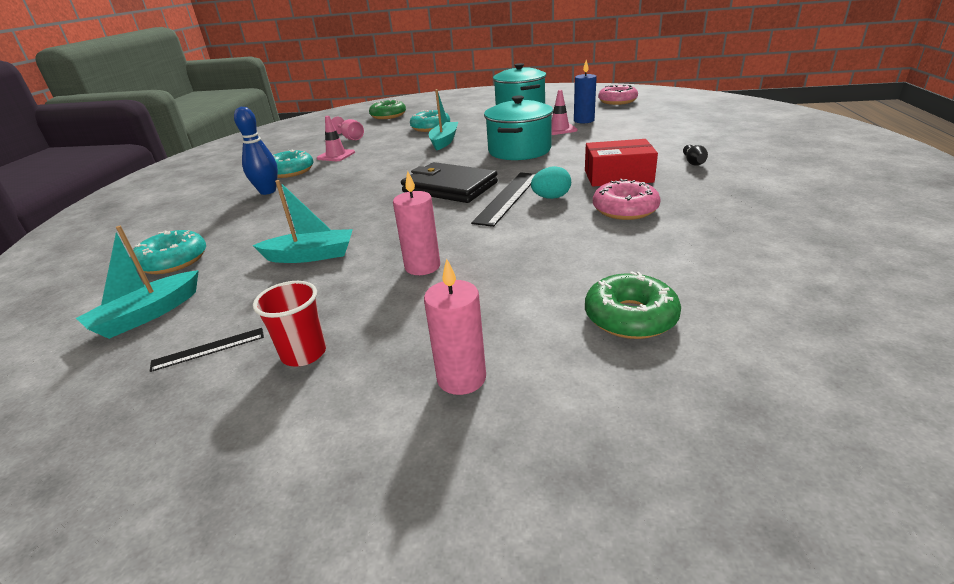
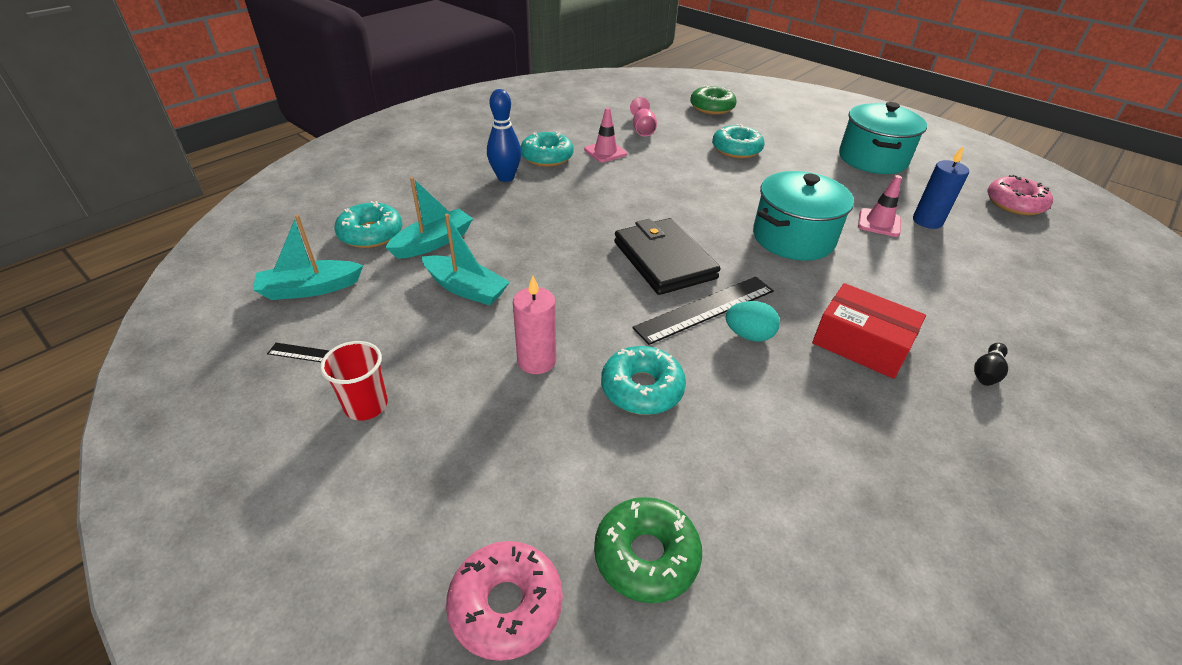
camera: 30 degrees right, 10 degrees up
pink candle [424,259,486,395] -> none
turquoise boat [429,89,458,150] -> turquoise boat moved to [385,177,473,259]
pink donut [593,179,661,220] -> pink donut moved to [446,541,563,661]
none -> turquoise donut [601,346,686,415]

